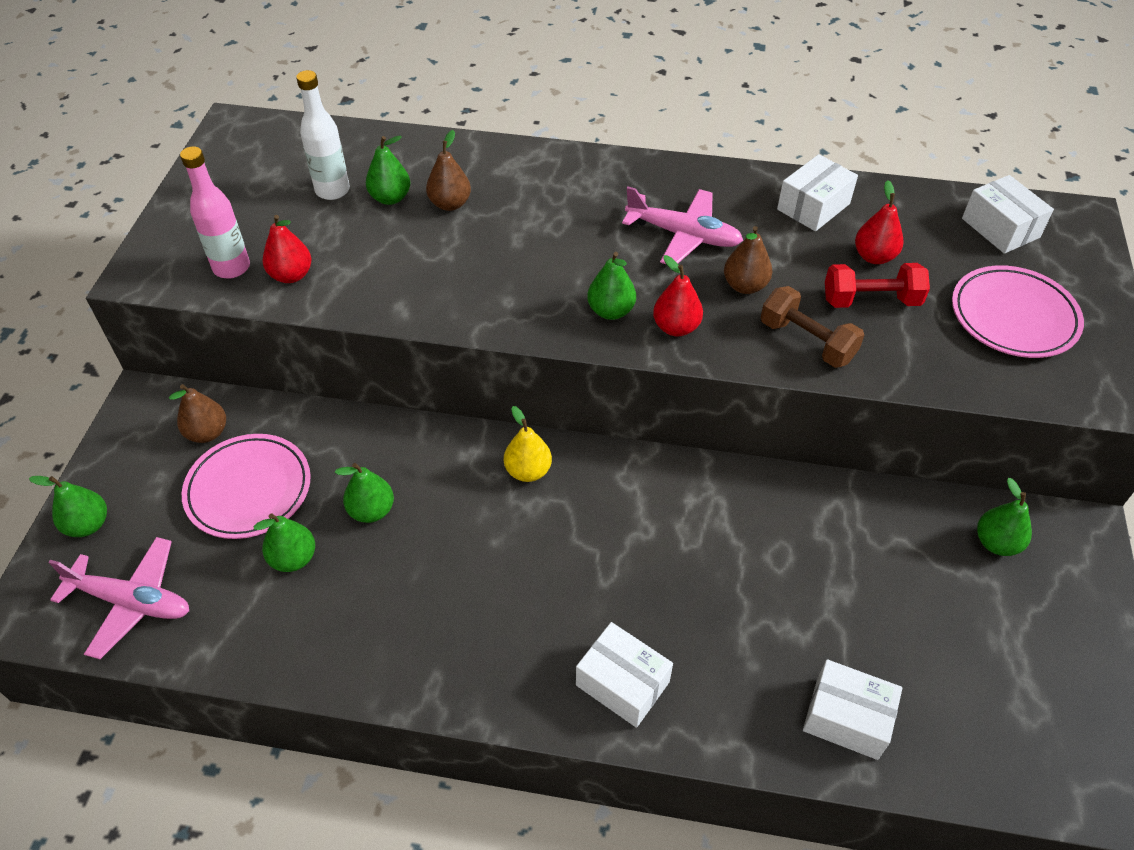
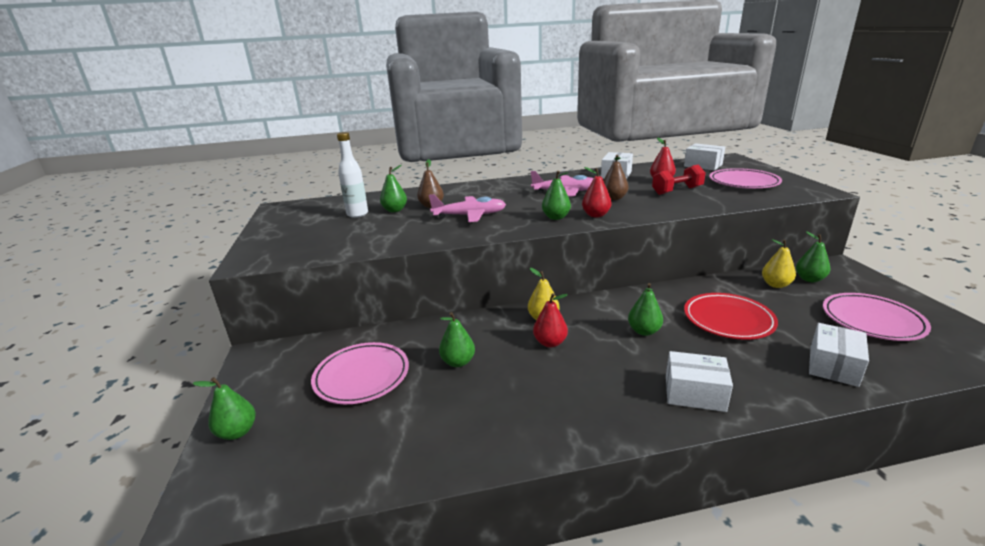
camera: 20 degrees left, 25 degrees down
pink plane [48,537,189,659] -> pink plane moved to [429,194,506,222]
brown pear [169,384,226,443] -> none
pink bottle [180,146,250,278] -> none
green pear [254,513,315,572] -> green pear moved to [628,283,663,336]
red pear [262,215,312,283] -> red pear moved to [533,293,568,348]
brown dumbbell [760,286,864,368] -> none
white box [803,659,902,760] -> white box turned 60 degrees counterclockwise [809,323,869,387]
none -> red plate [684,293,778,340]
none -> yellow pear [762,239,796,288]
none -> pink plate [823,293,931,341]

